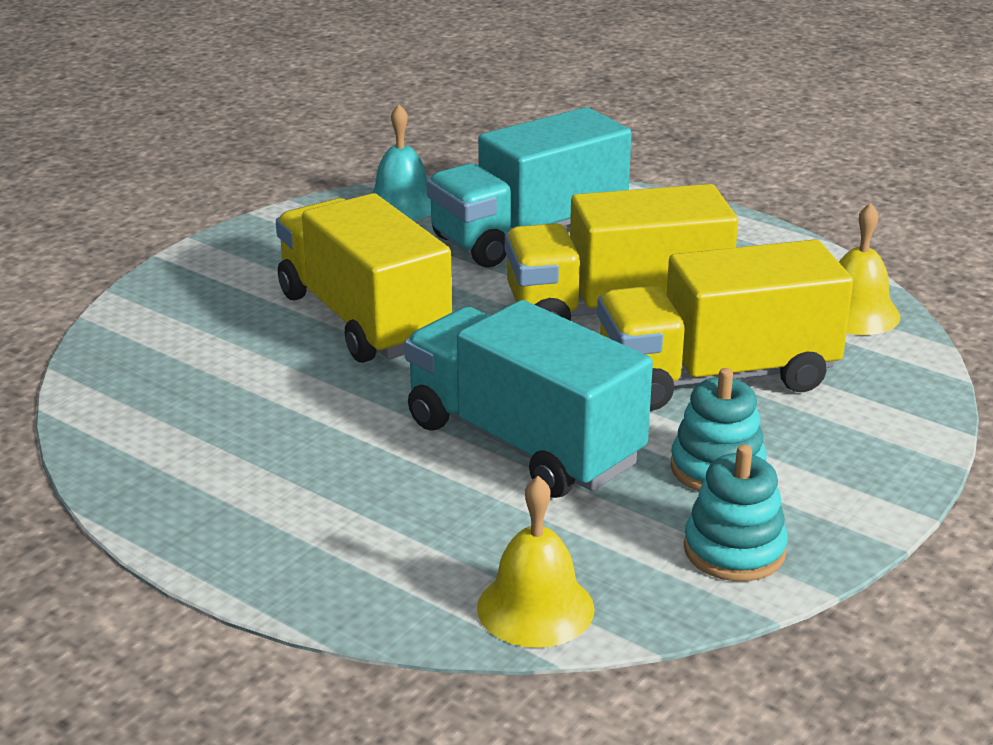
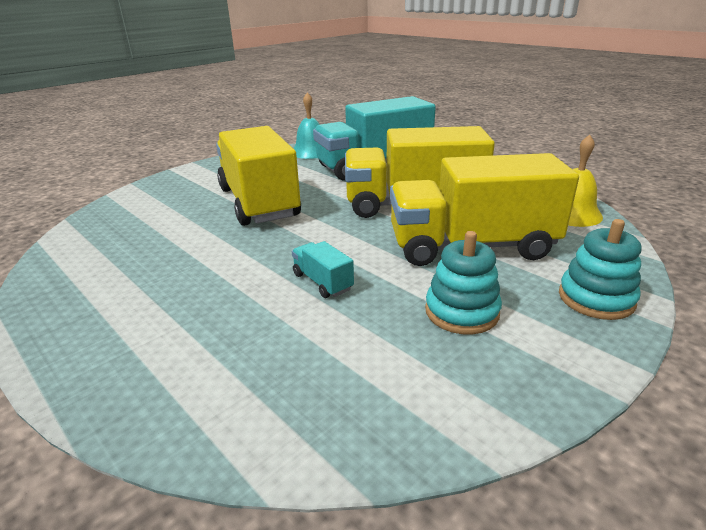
camera: 10 degrees right, 0 degrees up
turquoise truck [404,300,653,498] -> turquoise truck [292,241,354,298], size x0.40
yellow bell [477,476,595,648] -> none
turquoise stacking toy [684,445,788,581] -> turquoise stacking toy moved to [559,219,642,320]

